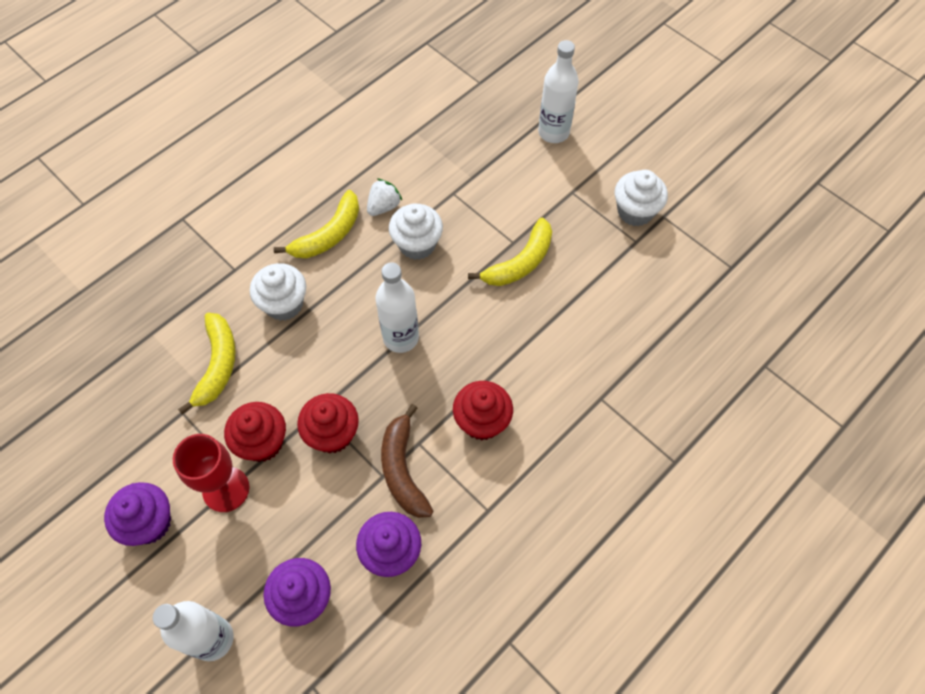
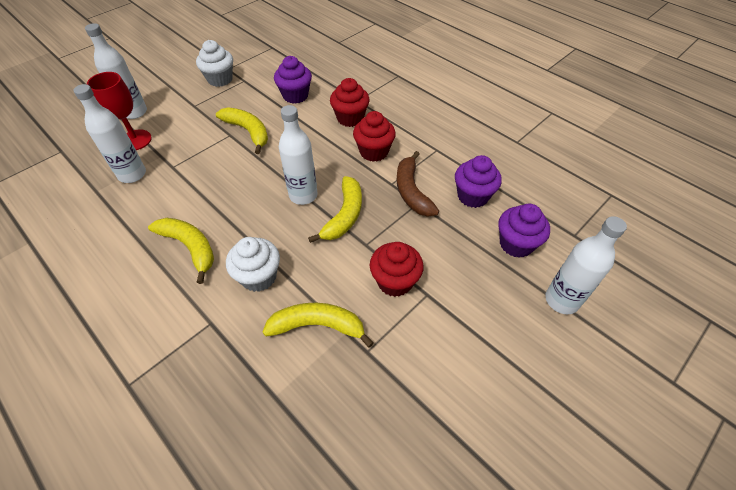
camera: 90 degrees left, 10 degrees down
purple cupcake [104,482,171,546] -> purple cupcake moved to [274,56,312,104]
red goblet [173,434,249,512] -> red goblet moved to [87,72,152,150]
red cupcake [297,393,359,453] -> red cupcake moved to [330,78,370,127]
white strawberry [367,179,402,216] -> none
brown banana [381,404,433,518] -> brown banana turned 90 degrees clockwise [397,151,439,217]
white cupcake [389,203,443,260] -> none
none -> white bottle [73,84,146,183]
none -> yellow banana [308,176,362,243]

